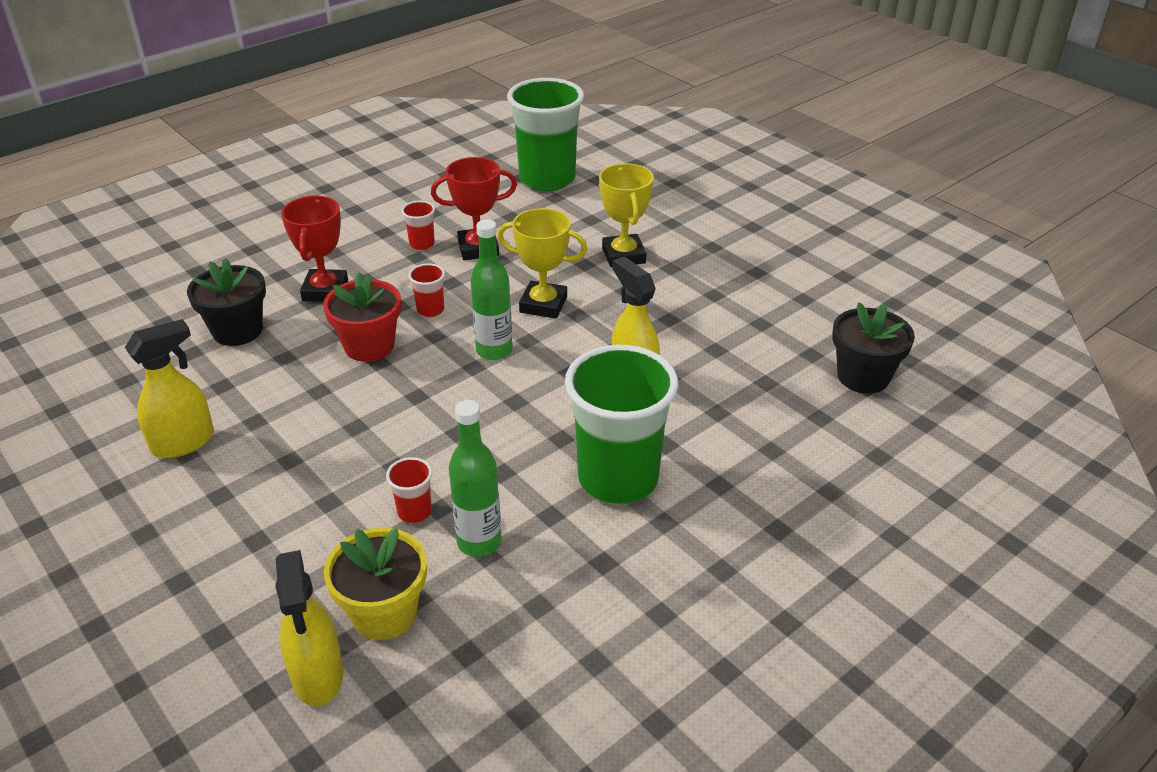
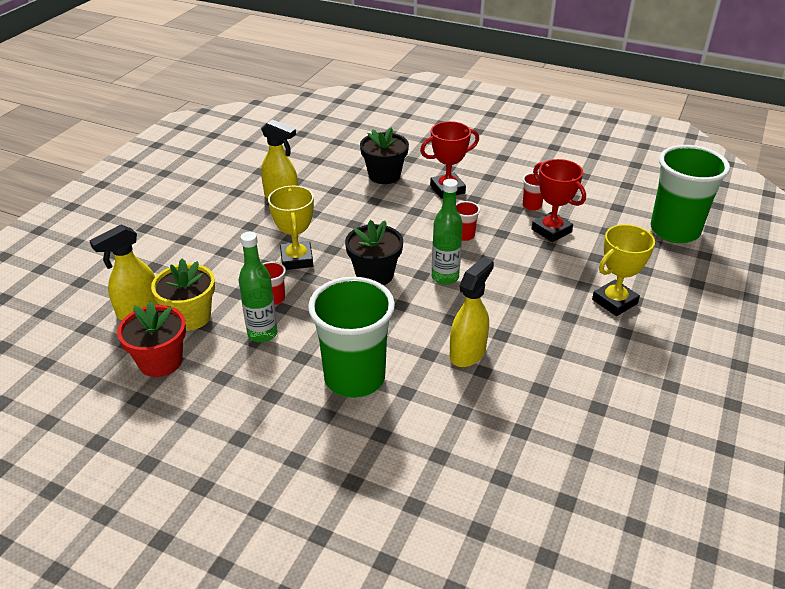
camera: 65 degrees right, 0 degrees up
red flower pot [323,272,401,362] -> red flower pot moved to [117,301,186,377]
yellow trophy [497,208,588,319] -> yellow trophy moved to [268,186,314,270]
black flower pot [832,302,915,394] -> black flower pot moved to [345,220,403,285]

